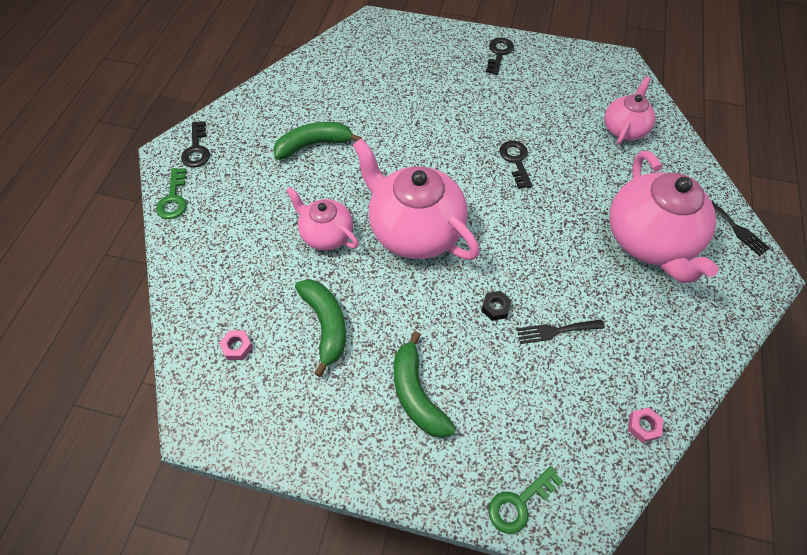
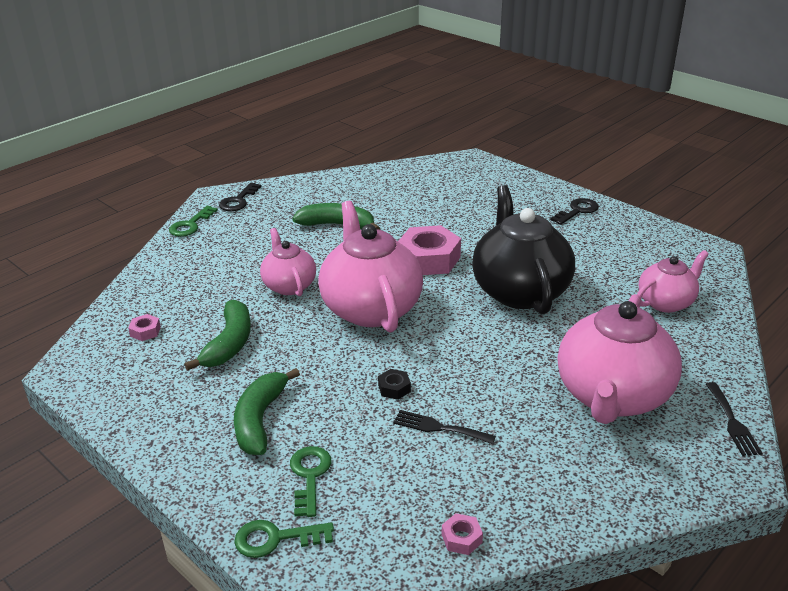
camera: 30 degrees right, 25 degrees down
black key [500,141,532,189] -> black teapot [472,185,575,315]
none -> green key [290,446,331,517]
none -> pink nut [398,225,461,275]

